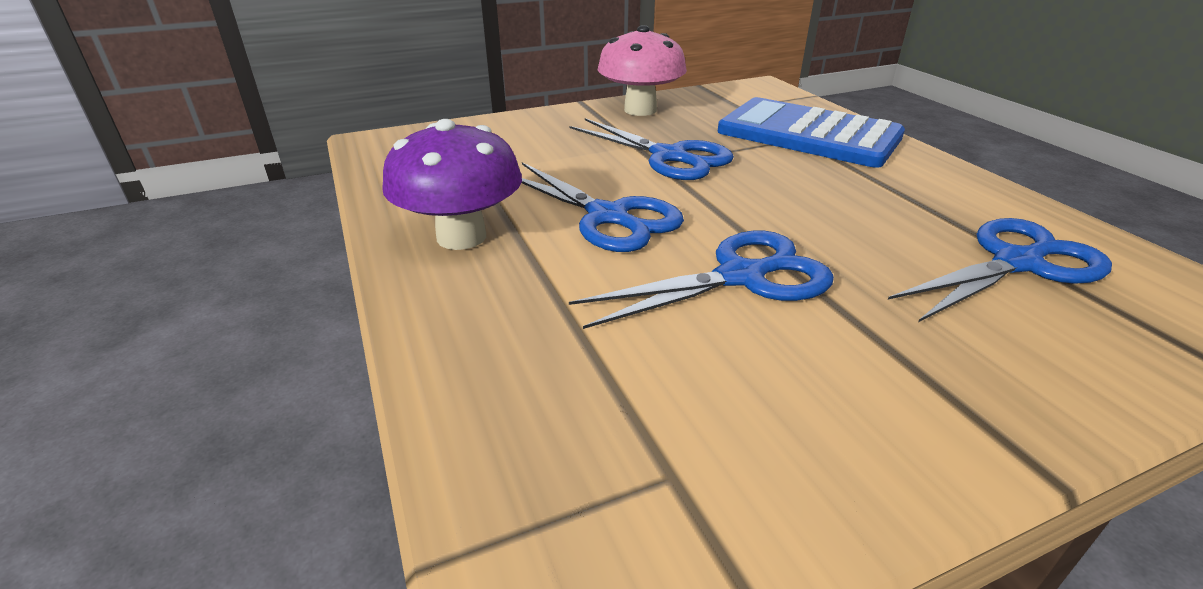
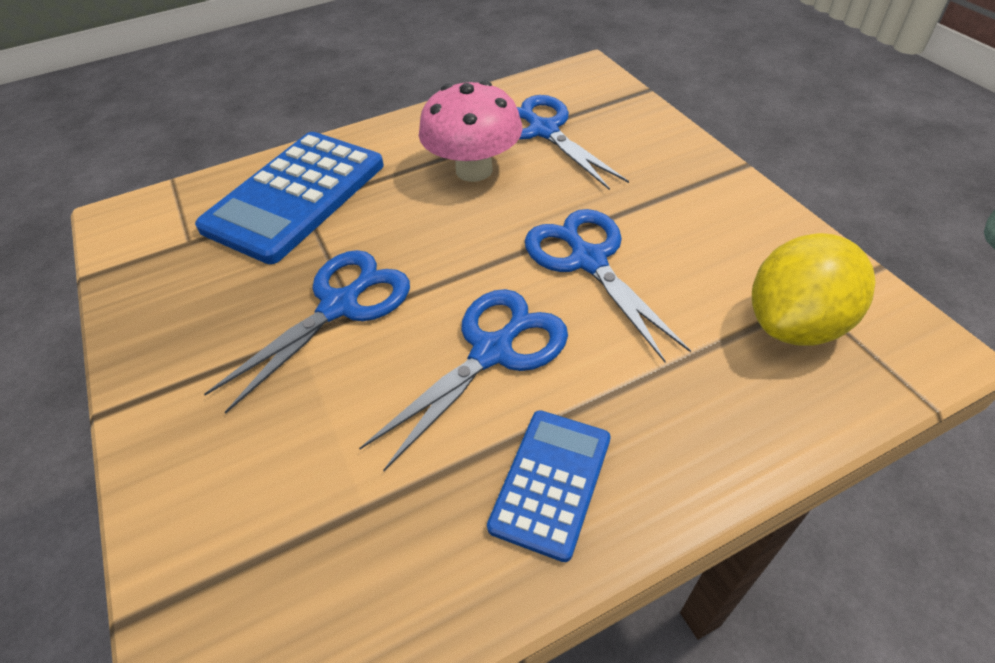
camera: 90 degrees left, 15 degrees up
purple mushroom [382,119,522,250] -> blue calculator [487,410,611,562]
pink mushroom [598,25,687,116] -> pink mushroom moved to [419,80,523,182]
none -> yellow lemon [752,233,875,346]

